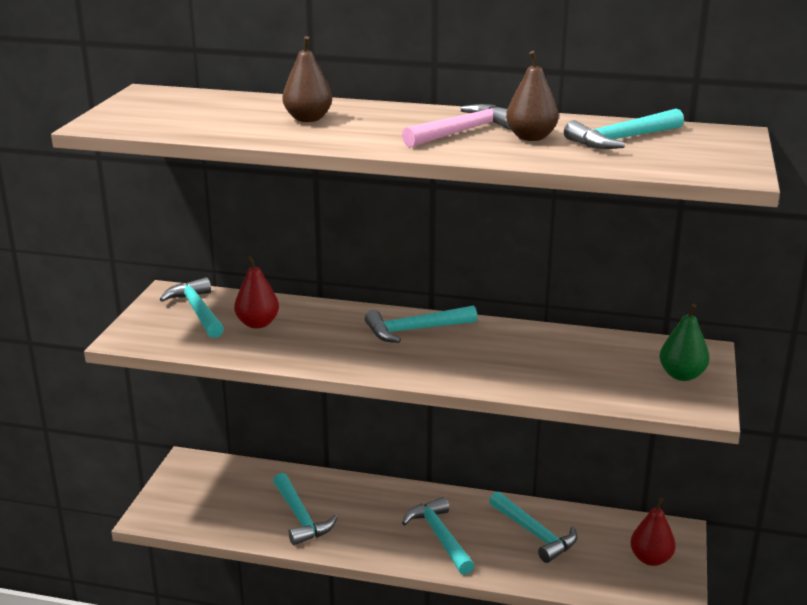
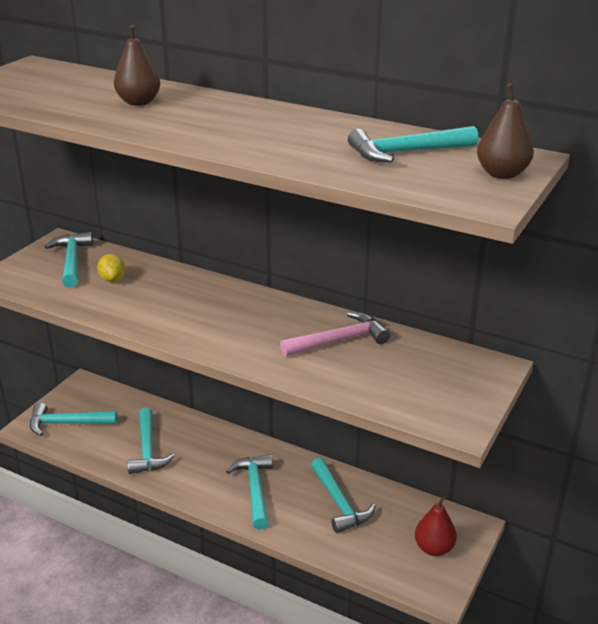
camera: 15 degrees right, 5 degrees up
red pear [234,256,279,329] -> yellow lemon [97,254,125,282]
turquoise hammer [365,305,477,343] -> turquoise hammer moved to [30,402,117,436]
pink hammer [402,104,511,147] -> pink hammer moved to [280,312,390,357]
brown pear [506,51,559,141] -> brown pear moved to [477,83,534,179]
green pear [660,304,710,381] -> none

